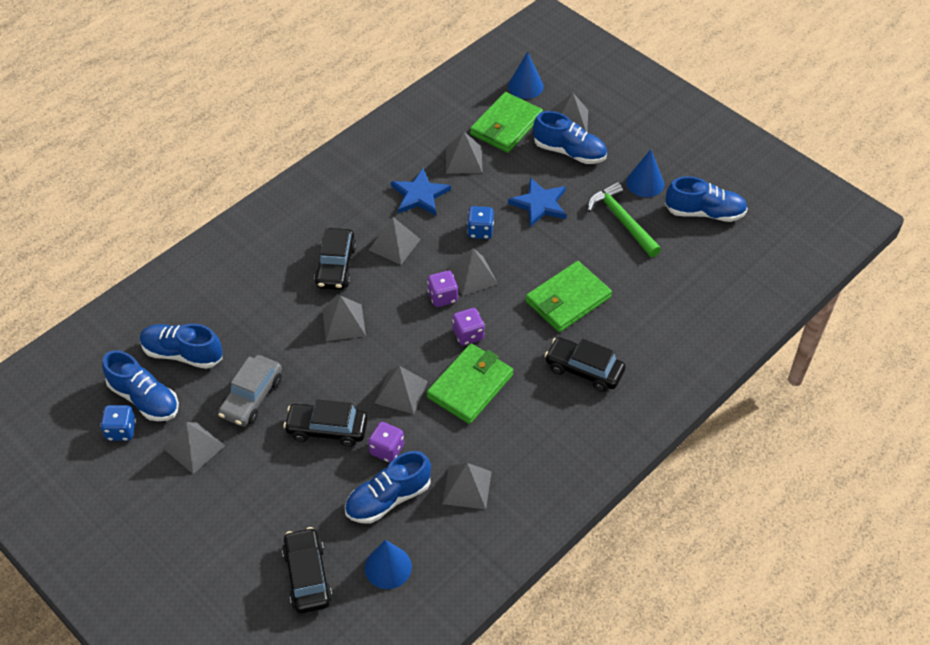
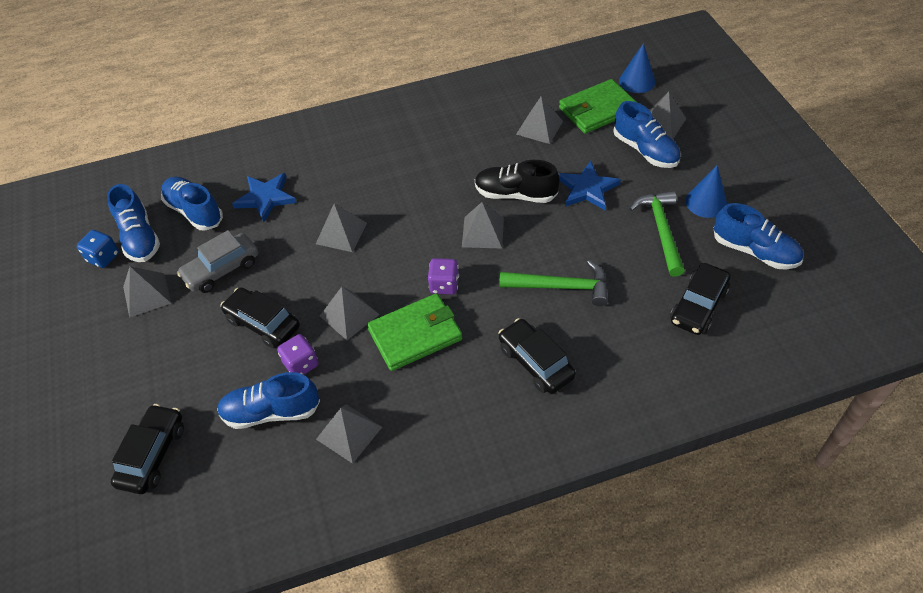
camera: 30 degrees right, 0 degrees up
black car [314,228,357,290] -> black car moved to [670,263,731,335]
blue cone [365,540,412,589] -> none
grey pyramid [369,217,421,265] -> none
blue star [391,168,451,216] -> blue star moved to [232,173,297,222]
purple dice [427,271,458,307] -> none
blue dice [467,206,494,239] -> black shoe [475,160,560,203]
green wallet [526,261,612,332] -> green hammer [499,260,608,306]

